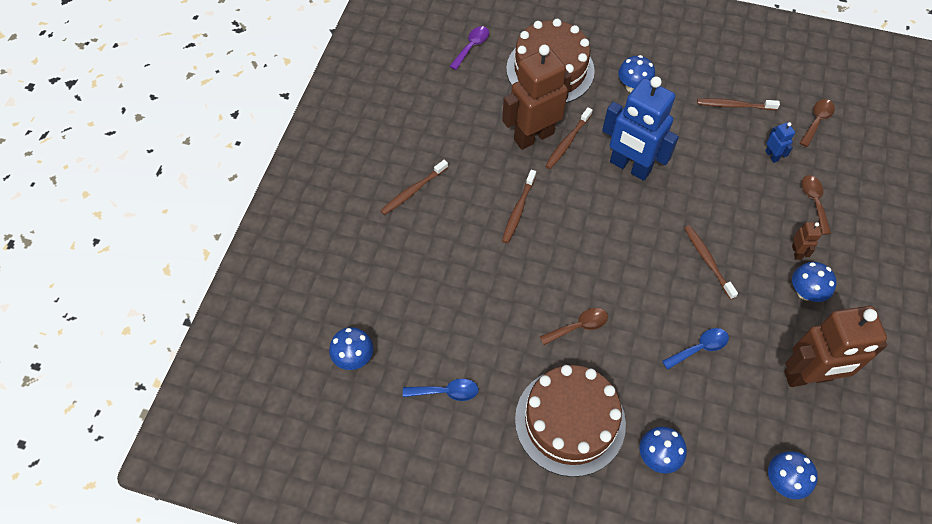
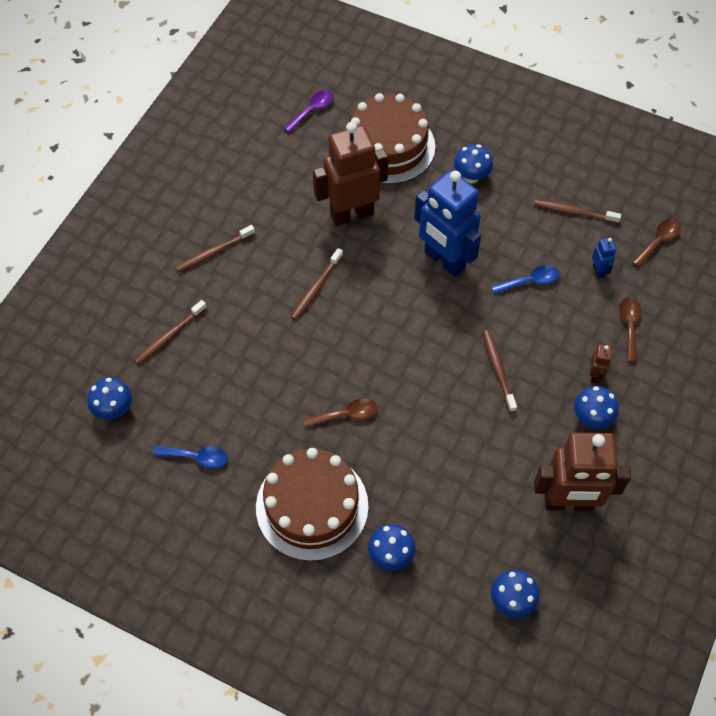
camera: 10 degrees right, 0 degrees up
brown toothbrush [545,107,592,169] -> brown toothbrush moved to [134,300,207,365]
blue spoon [662,328,729,370] -> blue spoon moved to [491,265,560,294]

